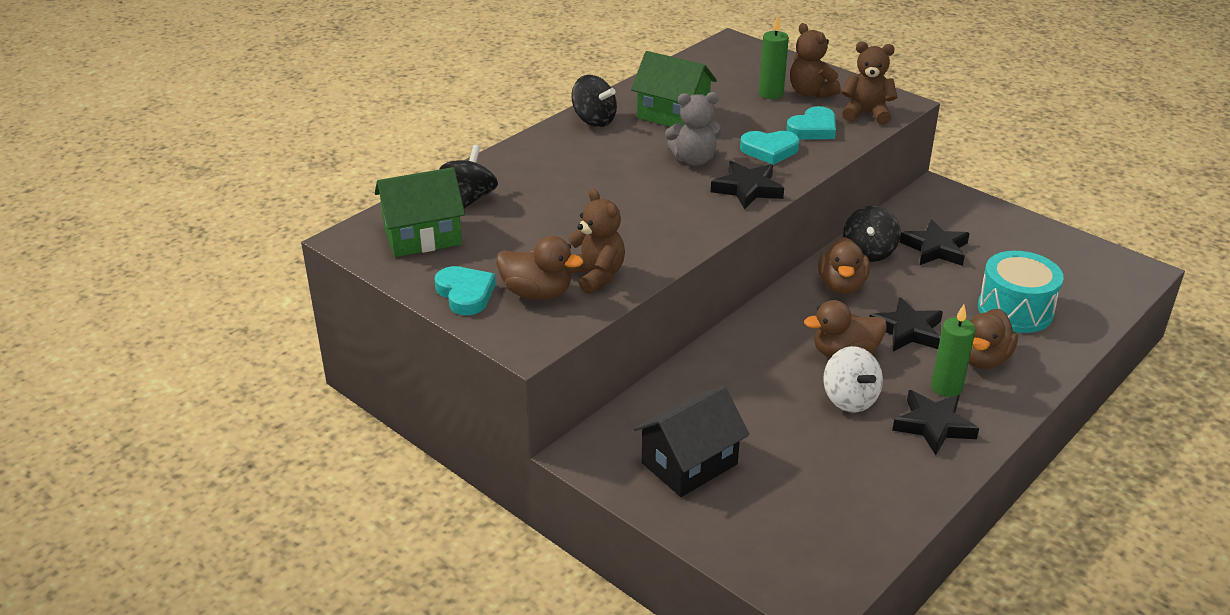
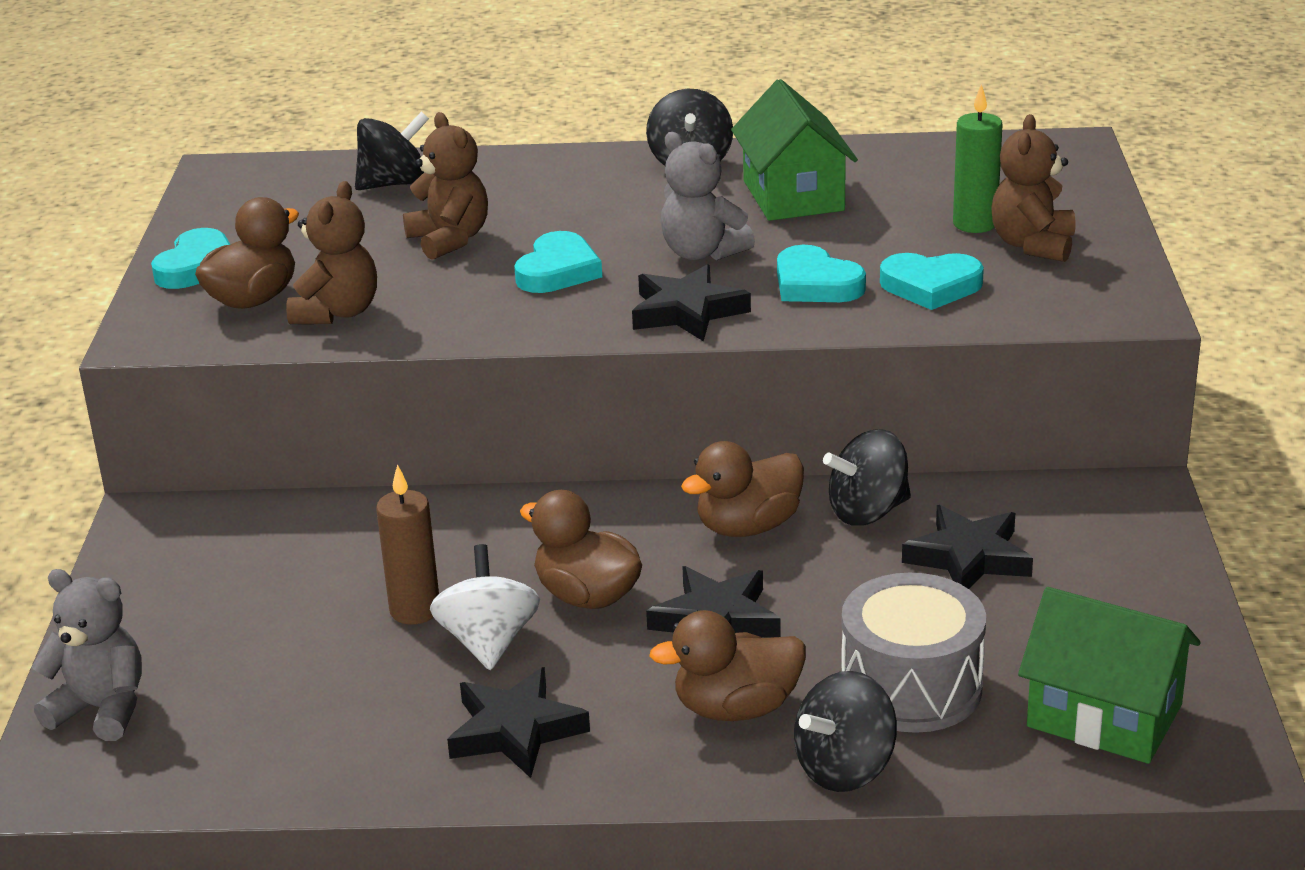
camera: 50 degrees right, 5 degrees down
green house [375,167,465,257] -> green house moved to [1018,587,1200,764]
brown duck [496,236,583,300] -> brown duck turned 120 degrees counterclockwise [195,197,299,309]
black house [633,385,749,497] -> none
white spinning top [823,346,883,413] -> white spinning top turned 150 degrees clockwise [430,544,540,670]
brown teddy bear [841,42,897,125] -> brown teddy bear moved to [403,112,488,260]
green candle [931,305,976,397] -> none
turquoise drum [978,251,1064,333] -> grey drum [842,573,986,733]
none -> grey teddy bear [32,569,142,741]
none -> brown candle [376,464,439,625]
none -> turquoise heart [514,231,602,293]
none -> black spinning top [794,671,897,792]

